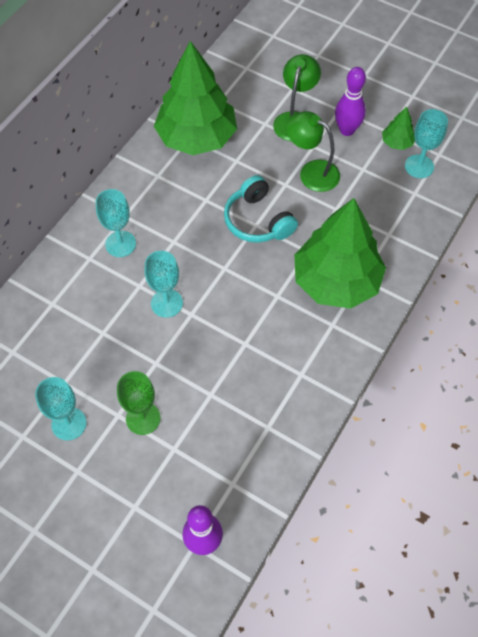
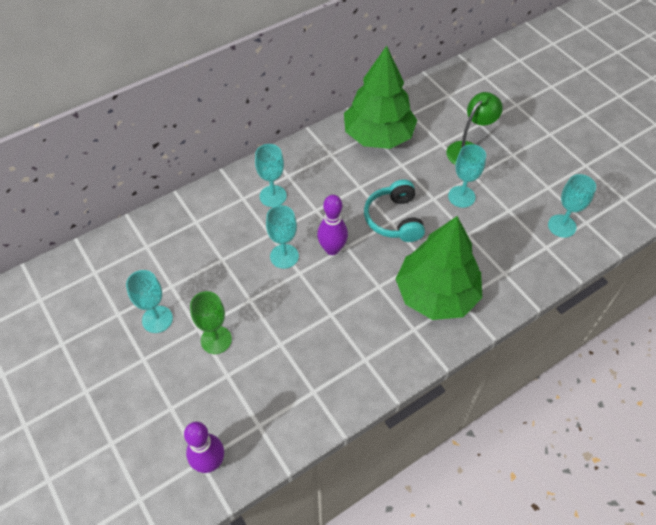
camera: 25 degrees right, 5 degrees down
green lamp [286,111,340,192] -> turquoise goblet [448,144,486,208]
purple bowling pin [335,67,366,136] -> purple bowling pin moved to [317,195,348,255]
green tree [382,107,415,150] -> none

